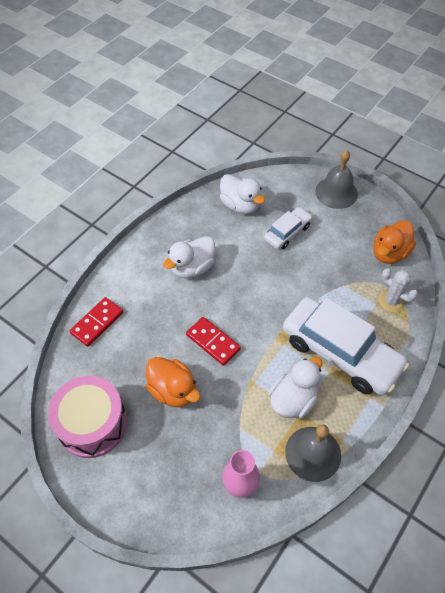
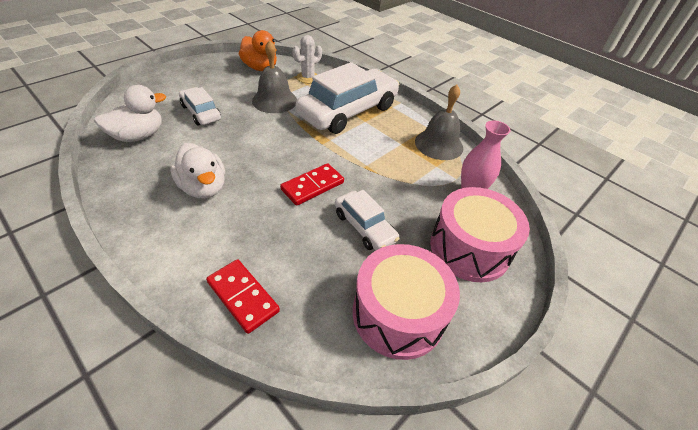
camera: 85 degrees left, 10 degrees down
orange duck [146,357,200,407] -> white car [335,190,400,250]
white duck [269,357,322,418] -> none
grey bell [315,150,358,209] -> grey bell moved to [252,40,297,113]
none -> pink drum [430,187,530,282]

